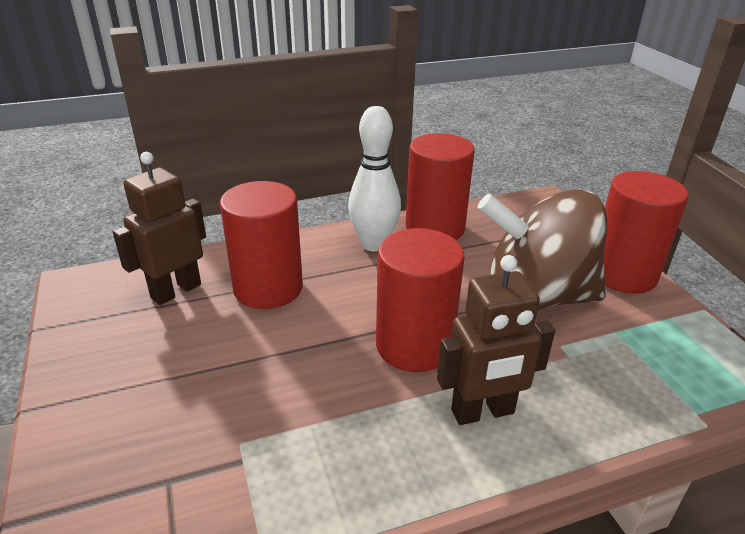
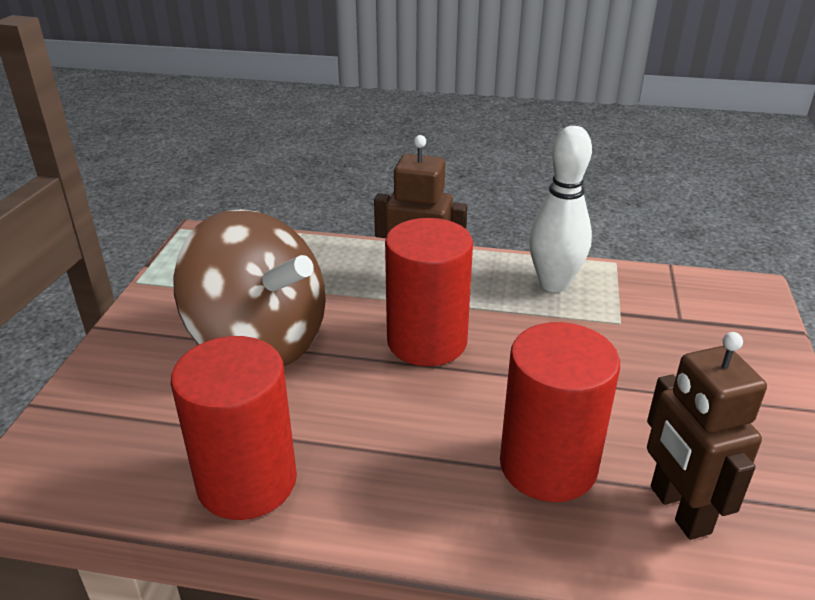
camera: 150 degrees left, 0 degrees up
brown robot [113,152,206,305] -> brown robot turned 90 degrees clockwise [647,332,767,540]
white bowling pin [348,106,401,251] -> white bowling pin moved to [529,126,592,292]
red cylinder [604,171,689,293] -> none

